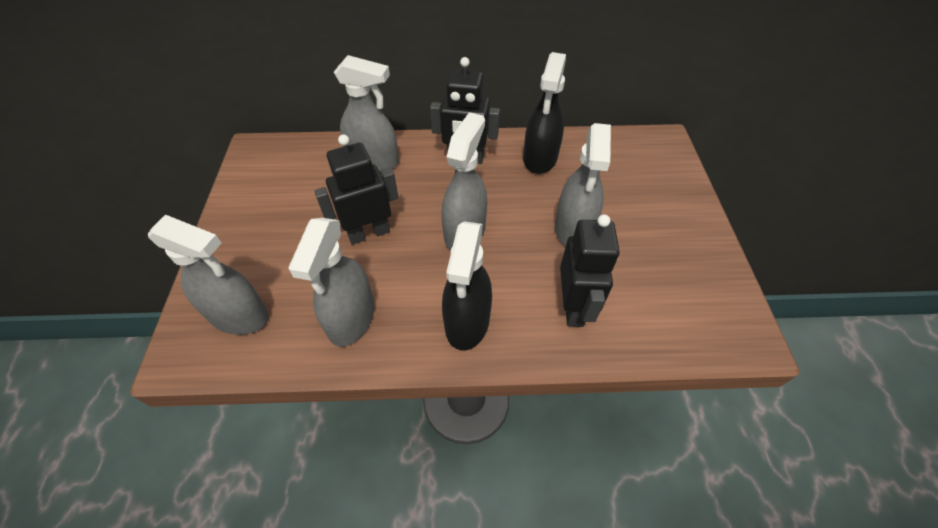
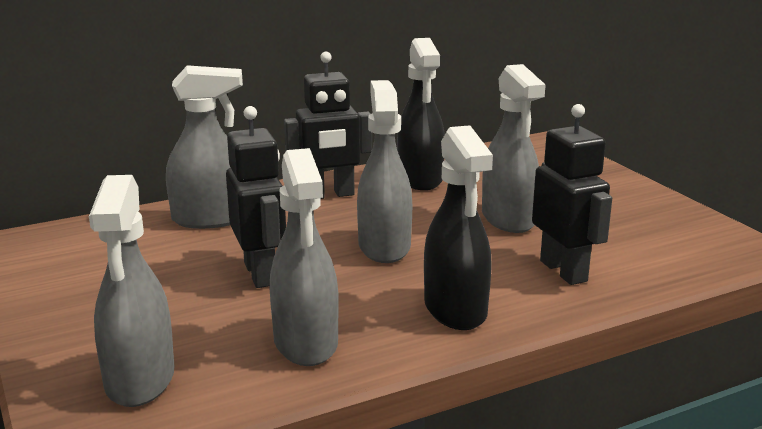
camera: 25 degrees left, 30 degrees down
grey spray bottle [148,214,268,335] -> grey spray bottle turned 90 degrees clockwise [89,175,175,407]
black robot [314,134,398,245] -> black robot turned 120 degrees clockwise [226,106,286,288]

